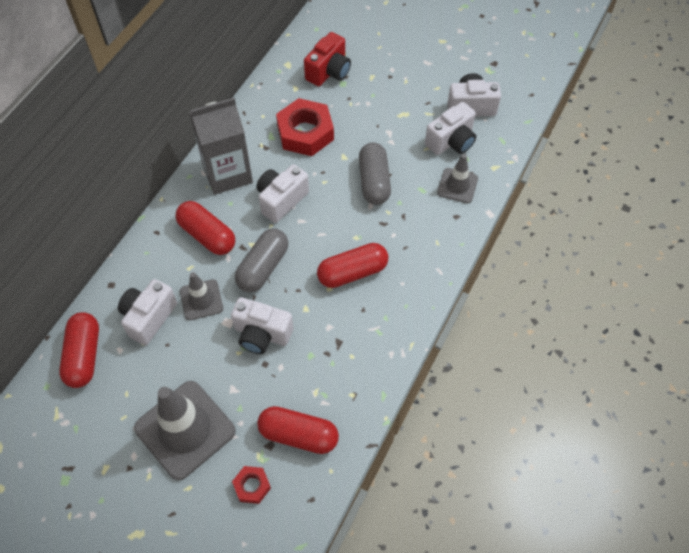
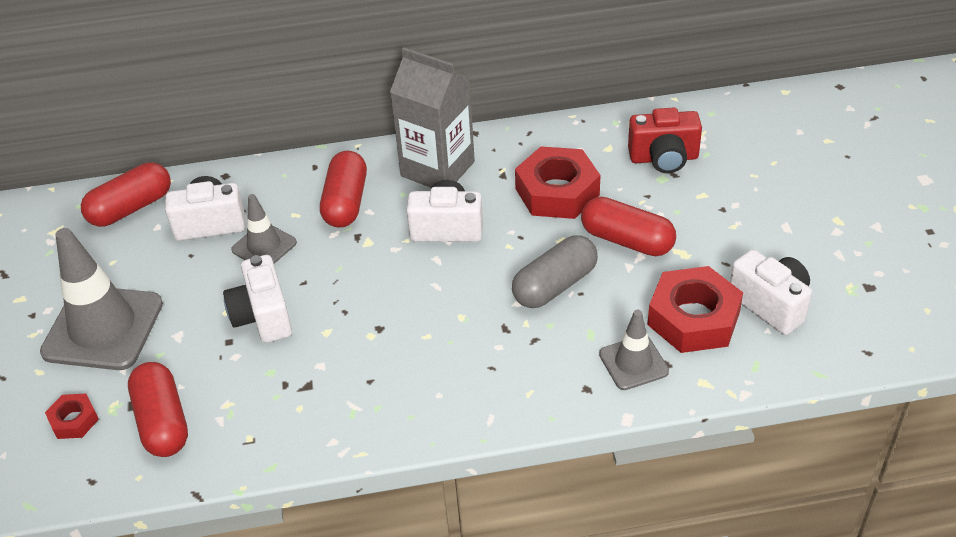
camera: 55 degrees right, 15 degrees down
grey capsule [235,229,288,292] -> none
red capsule [317,243,388,288] -> red capsule moved to [581,197,676,256]
white camera [425,102,476,155] -> red nut [647,266,743,353]

